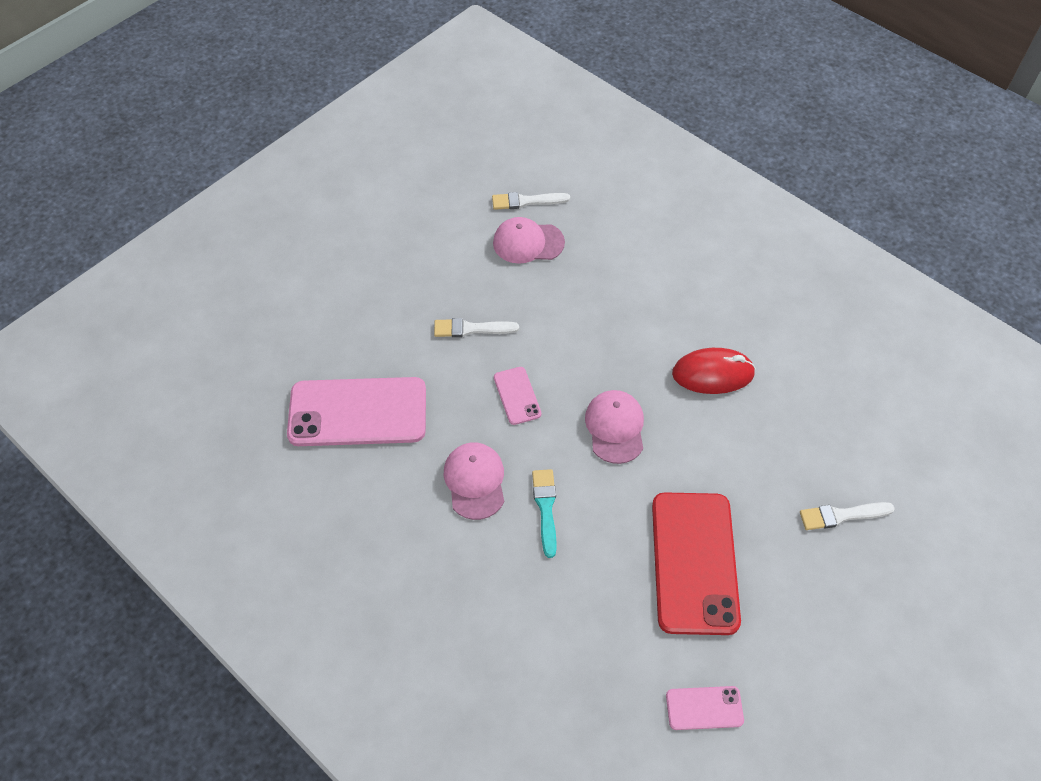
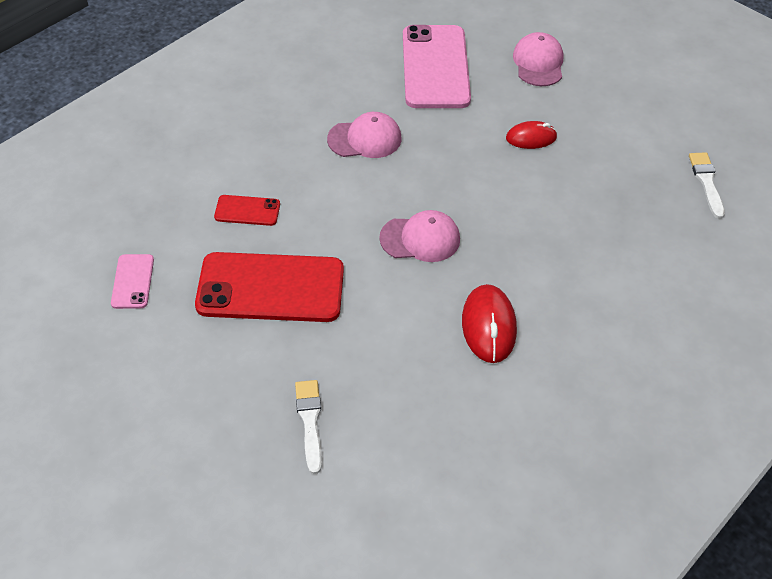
camera: 90 degrees right, 5 degrees down
white brush [434,318,519,337] -> red mouse [506,121,557,149]
pink cap [493,217,565,264] -> pink cap moved to [513,32,564,86]
pink phone [494,367,542,425] -> none
turquoise brush [532,469,557,558] -> none
none -> red phone [214,195,280,226]

